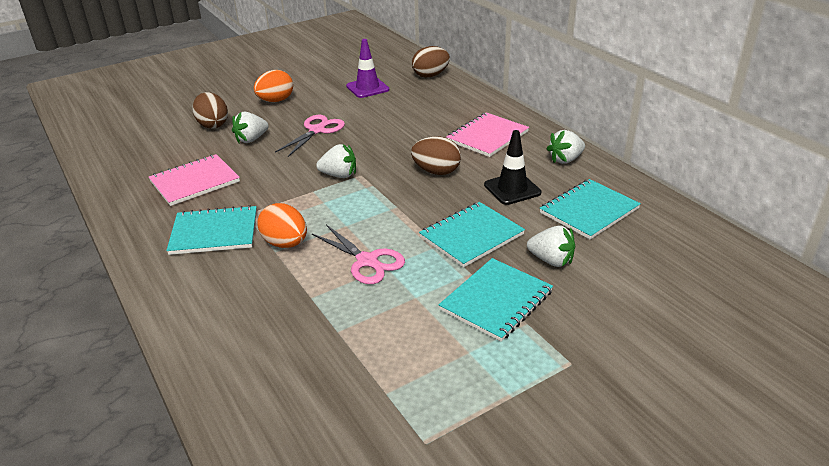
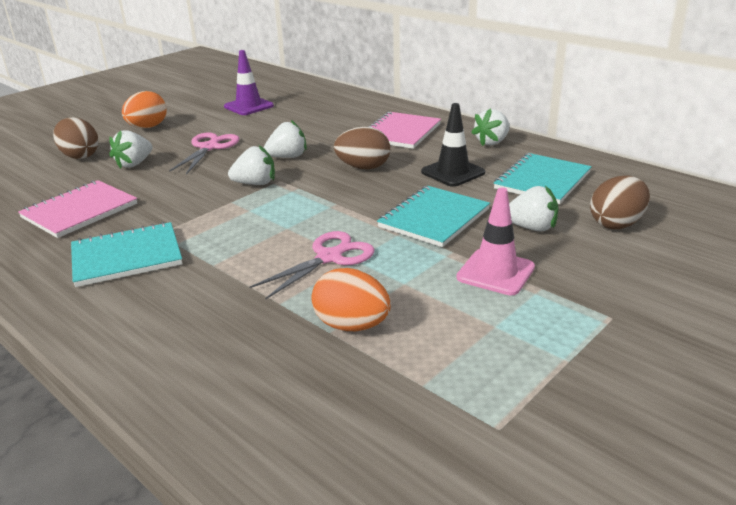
camera: 15 degrees left, 5 degrees down
orange egg [257,203,307,248] -> orange egg moved to [312,268,391,331]
pink scissors [312,225,405,284] -> pink scissors turned 75 degrees counterclockwise [250,231,374,299]
brown egg [412,46,450,78] -> brown egg moved to [590,176,650,229]
turquoise notebook [439,258,553,342] -> pink traffic cone [457,187,535,295]
none -> white strawberry [264,120,307,158]

